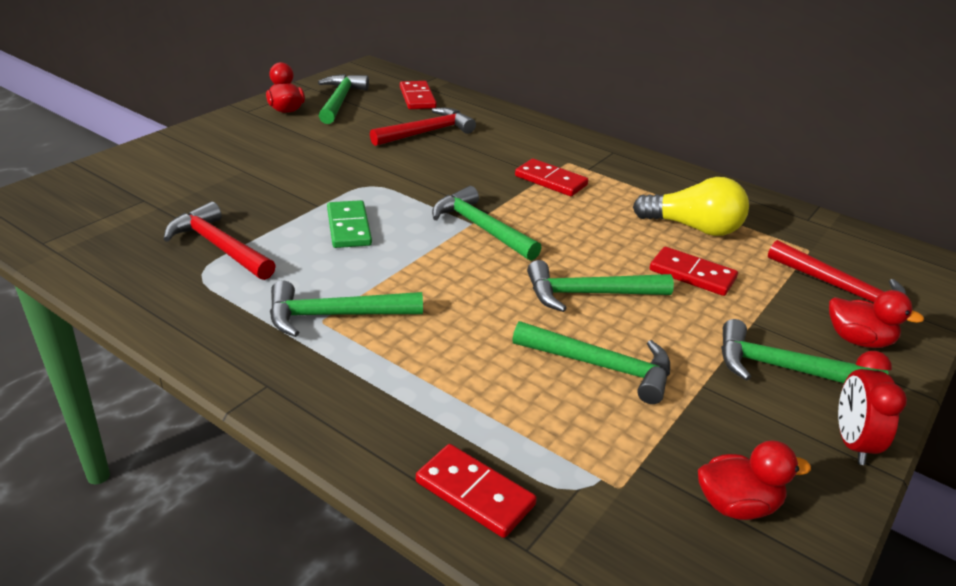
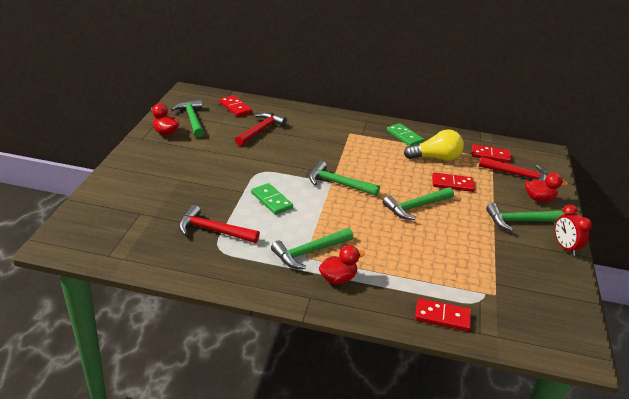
camera: 25 degrees left, 0 degrees up
green hammer [513,321,670,404] -> none
red domino [515,159,588,196] -> red domino moved to [472,144,511,163]
red duck [698,441,811,520] -> red duck moved to [319,245,365,284]
none -> green domino [387,123,424,146]

